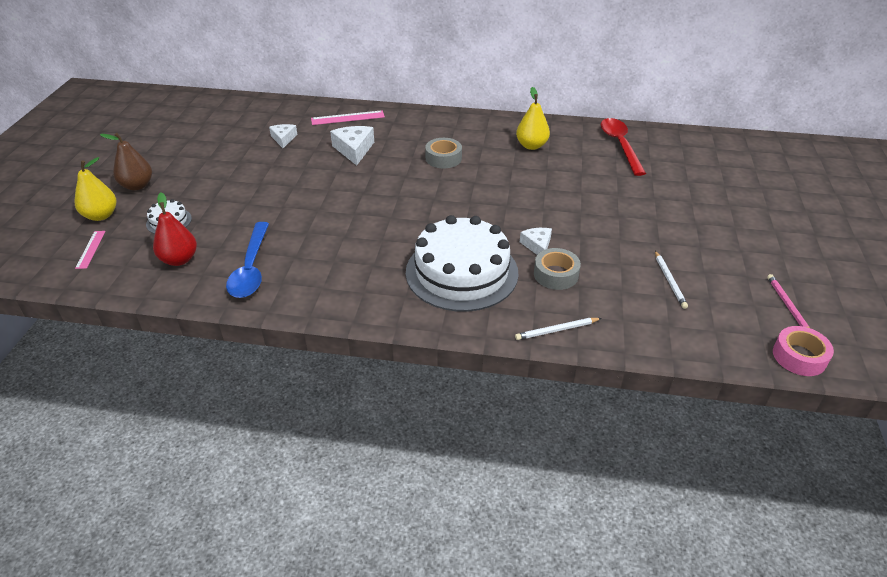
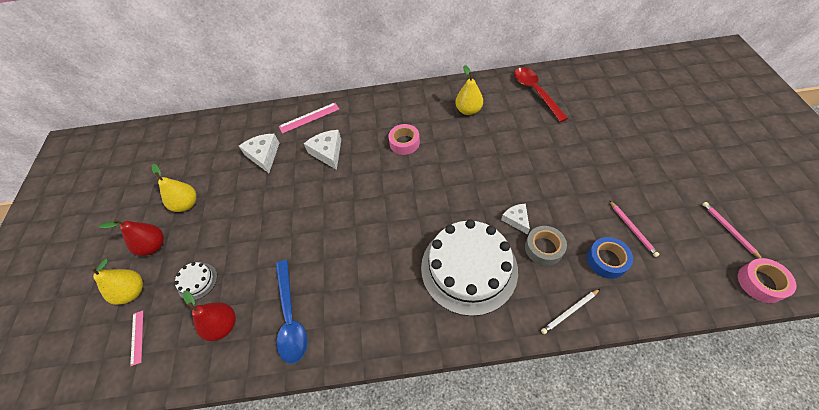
camera: 10 degrees left, 15 degrees up
brown pear [100,133,152,191] -> red pear [98,219,164,256]
white cheese [269,124,298,148] -> white cheese [239,134,279,173], size x1.58
grey tape [425,138,462,168] -> pink tape [388,124,420,155]
white pencil [655,251,688,309] -> pink pencil [609,200,660,257]
none -> yellow pear [152,164,197,212]
none -> blue tape [587,237,633,279]

